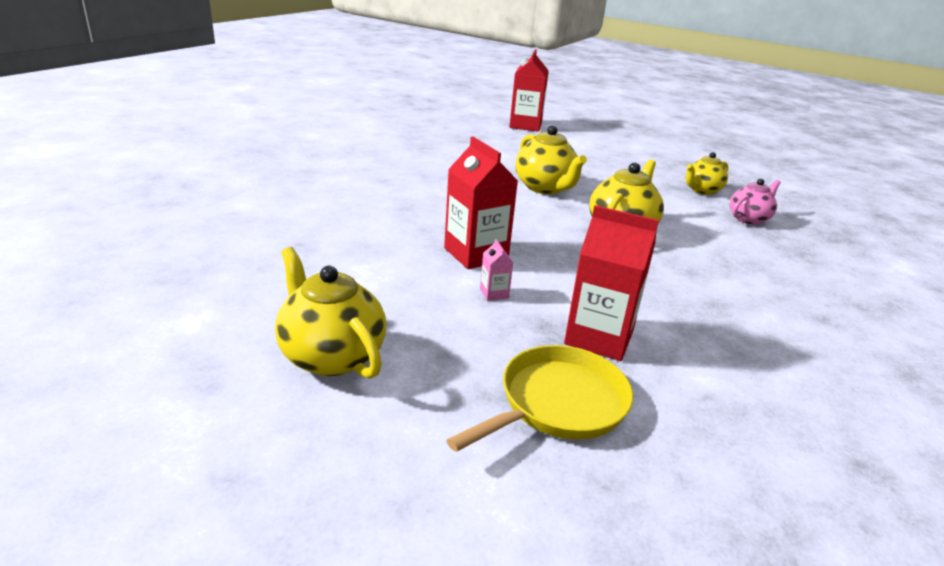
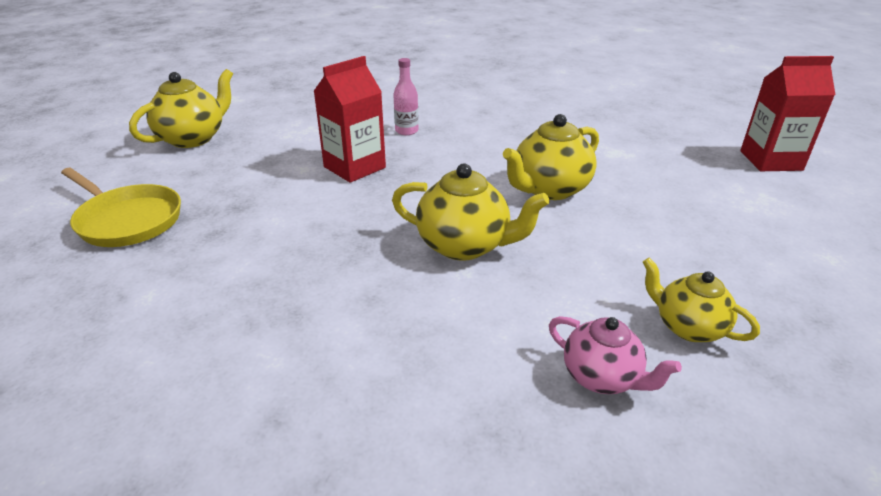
camera: 80 degrees right, 5 degrees up
pink carton [480,239,513,301] -> none
red carton [564,205,659,361] -> none
none -> pink bottle [393,58,419,135]

